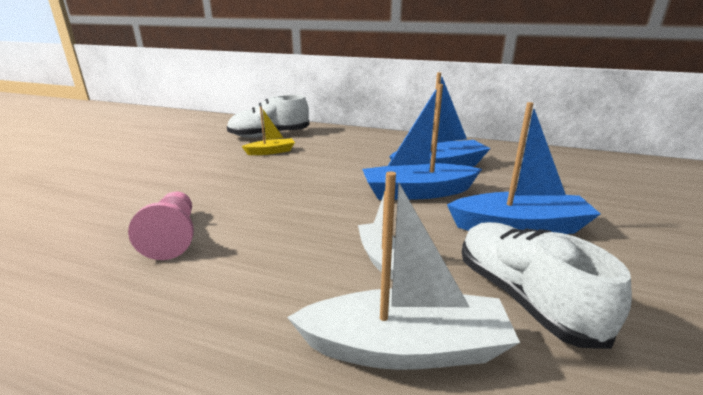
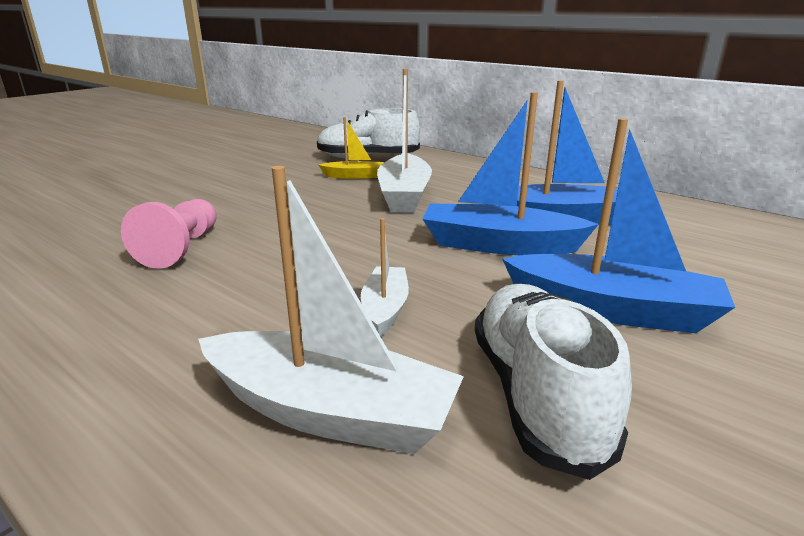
camera: 20 degrees right, 0 degrees up
none -> white boat [377,69,432,213]

